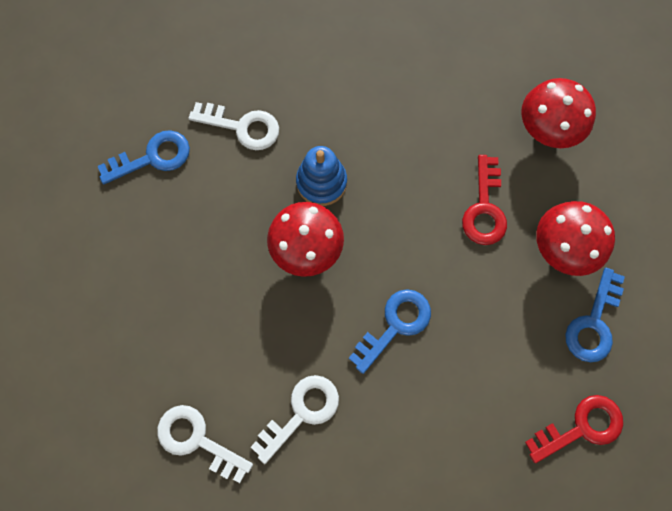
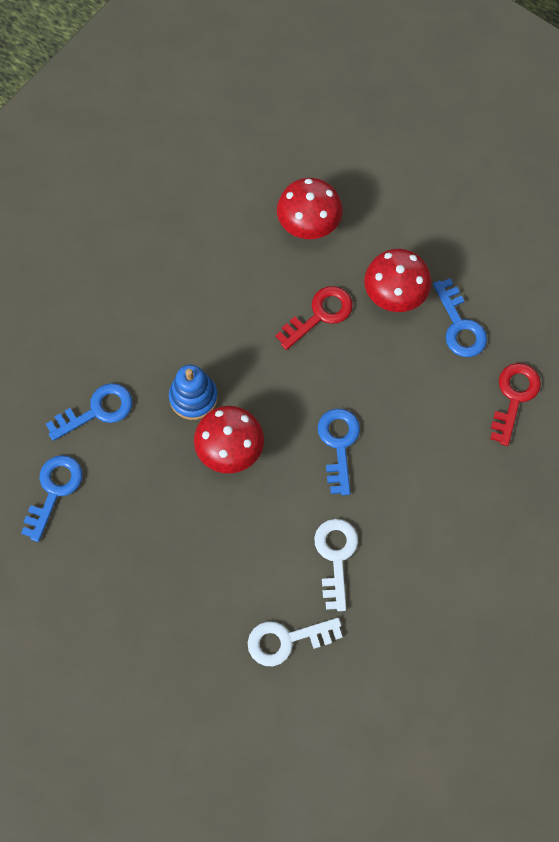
camera: 45 degrees left, 5 degrees down
white key [189,102,279,150] -> blue key [46,383,132,441]
red key [462,155,507,245] -> red key turned 90 degrees counterclockwise [275,286,353,350]

